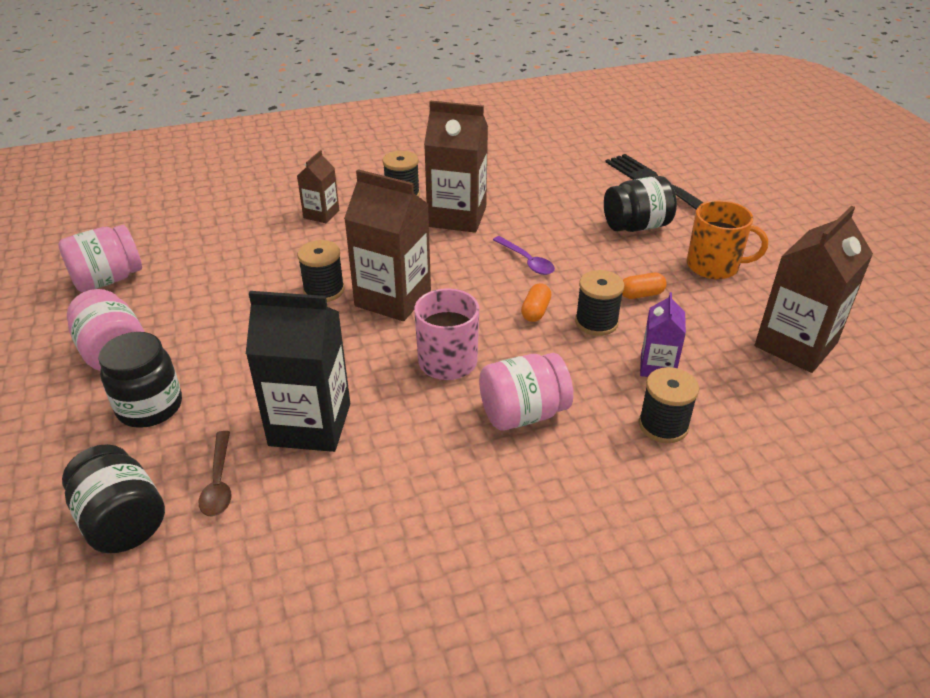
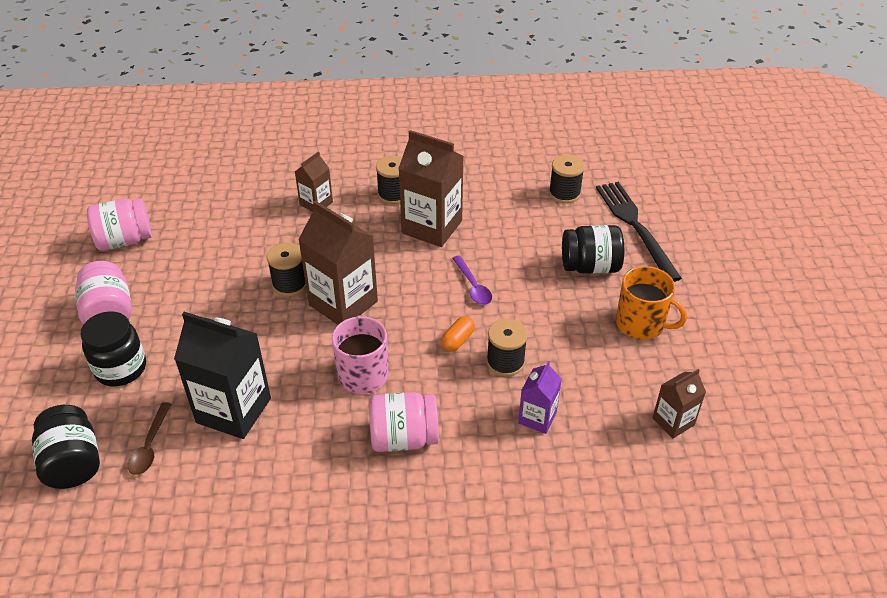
camera: 15 degrees right, 5 degrees up
orange capsule [622,273,666,299] -> none
black spool [639,367,699,443] -> black spool moved to [549,155,585,204]
brown carton [755,206,873,373] -> brown carton [653,369,706,438], size x0.54

